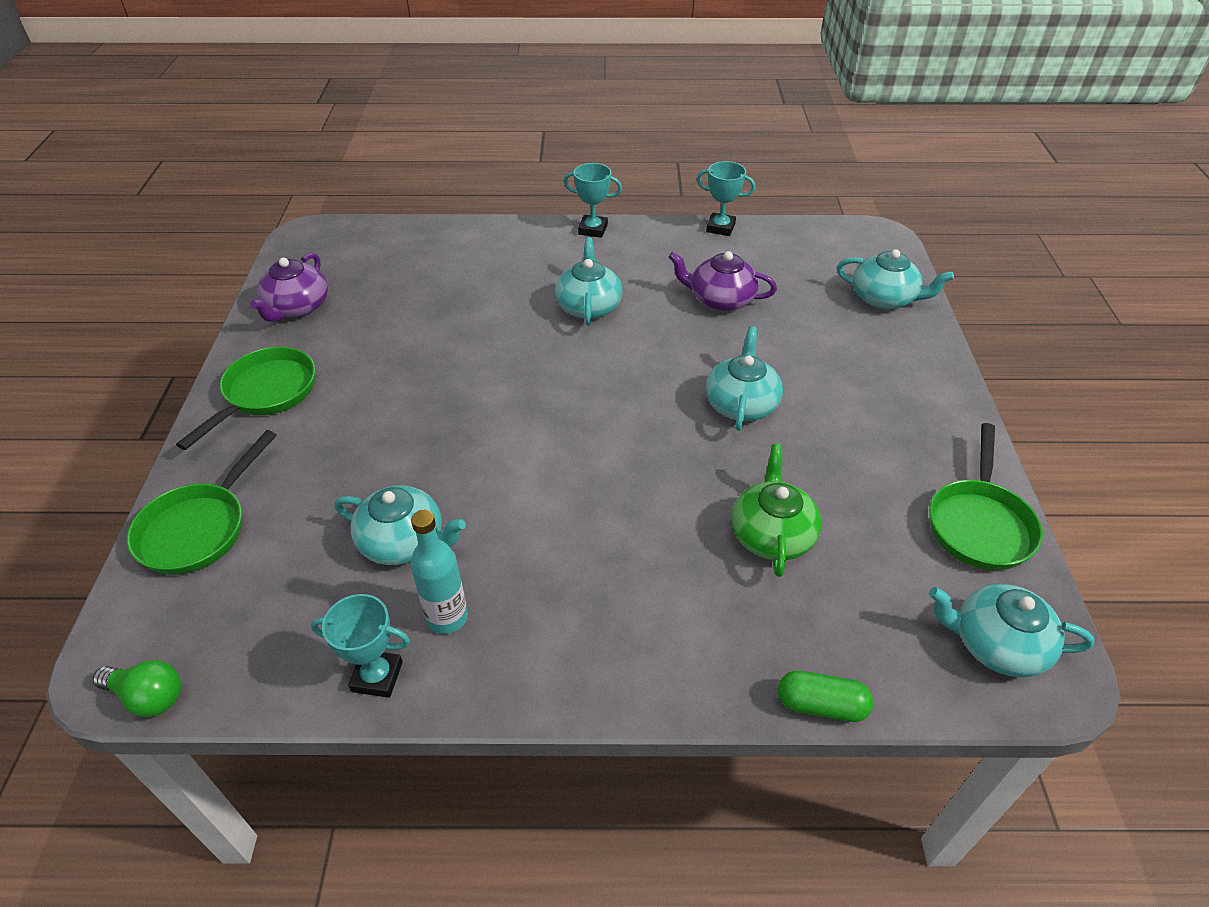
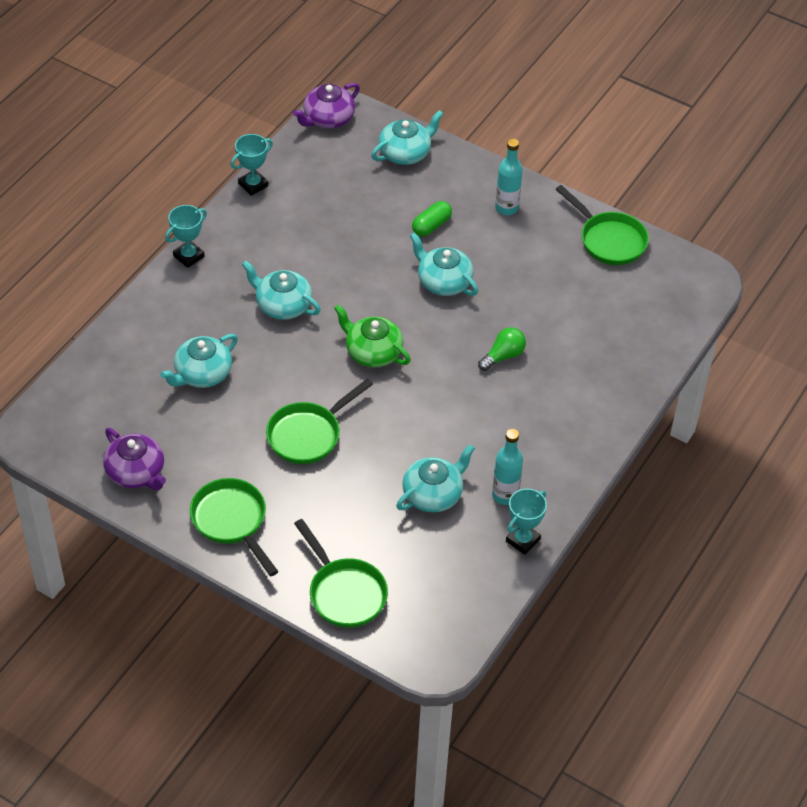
camera: 60 degrees left, 5 degrees up
green light bulb [93,660,181,717] -> green light bulb moved to [478,327,526,371]
purple teapot [669,251,777,311] -> purple teapot moved to [293,83,360,129]
green teapot [731,444,821,577] -> green teapot moved to [334,304,411,367]
green capsule [778,670,873,722] -> green capsule moved to [412,201,452,236]
turquoise teapot [929,584,1094,677] -> turquoise teapot moved to [160,334,238,388]
none -> green pan [266,378,373,464]
none -> turquoise bottle [495,139,523,215]

